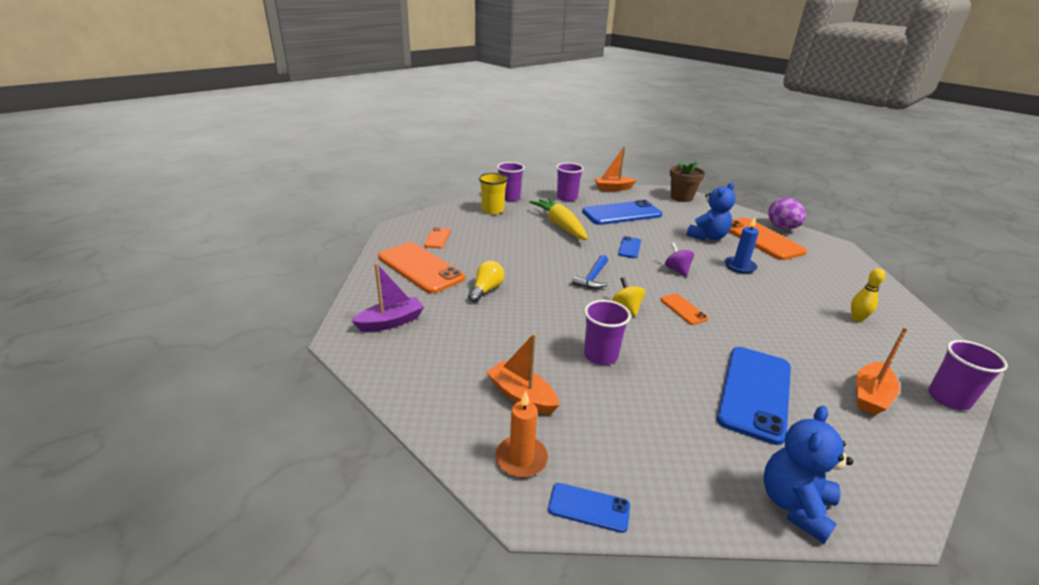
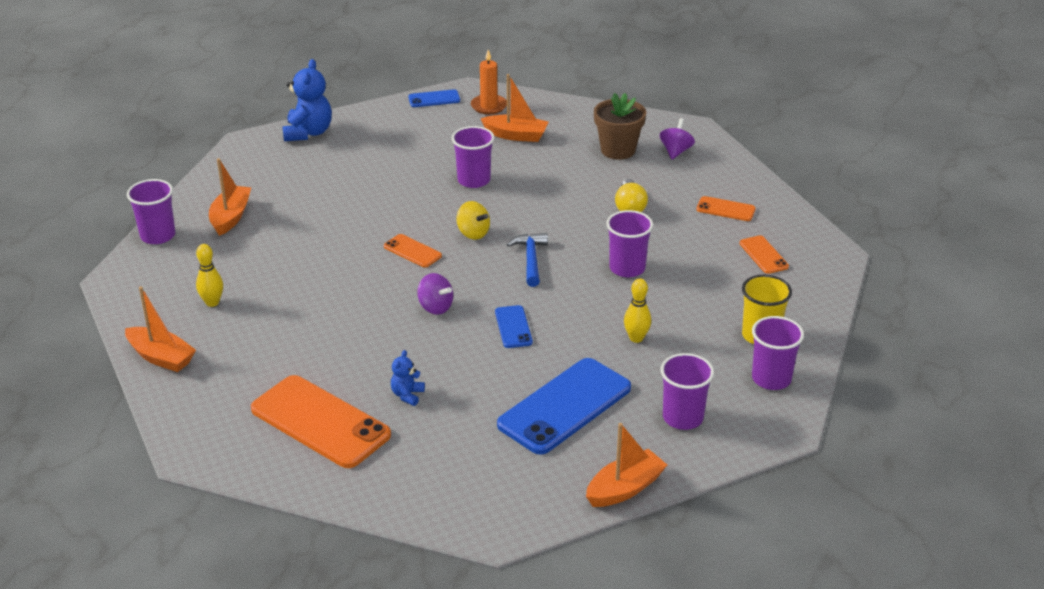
camera: 155 degrees right, 5 degrees up
purple boat [352,263,424,332] -> purple spinning top [660,118,695,159]
orange phone [378,242,465,294] -> orange phone [696,196,756,221], size x0.48
yellow carrot [529,198,588,240] -> yellow bowling pin [624,278,651,343]
brown flower pot [670,161,705,202] -> brown flower pot moved to [594,93,646,160]
blue teddy bear [687,182,735,240] -> blue teddy bear [391,350,425,406], size x0.51
blue phone [717,347,791,445] -> none
blue candle [724,217,759,274] -> none
purple egg [768,198,806,229] -> none
none -> orange boat [125,286,196,372]
none -> purple cup [606,210,653,277]

